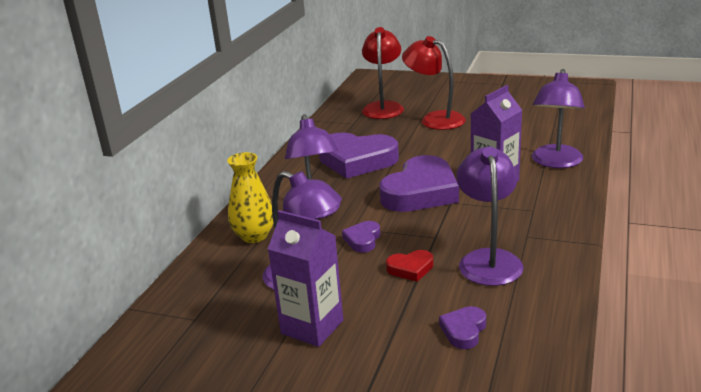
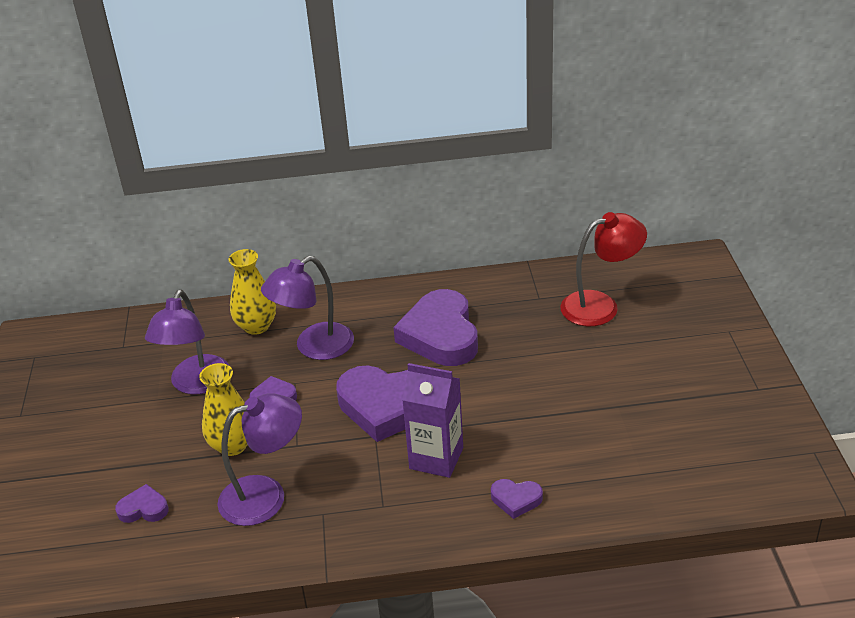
camera: 65 degrees right, 10 degrees up
purple carton [268,210,343,347] -> none
red heart [386,250,433,282] -> yellow vase [199,363,247,456]
red lamp [402,36,466,130] -> none
purple lamp [532,69,585,168] -> purple heart [491,479,543,519]

